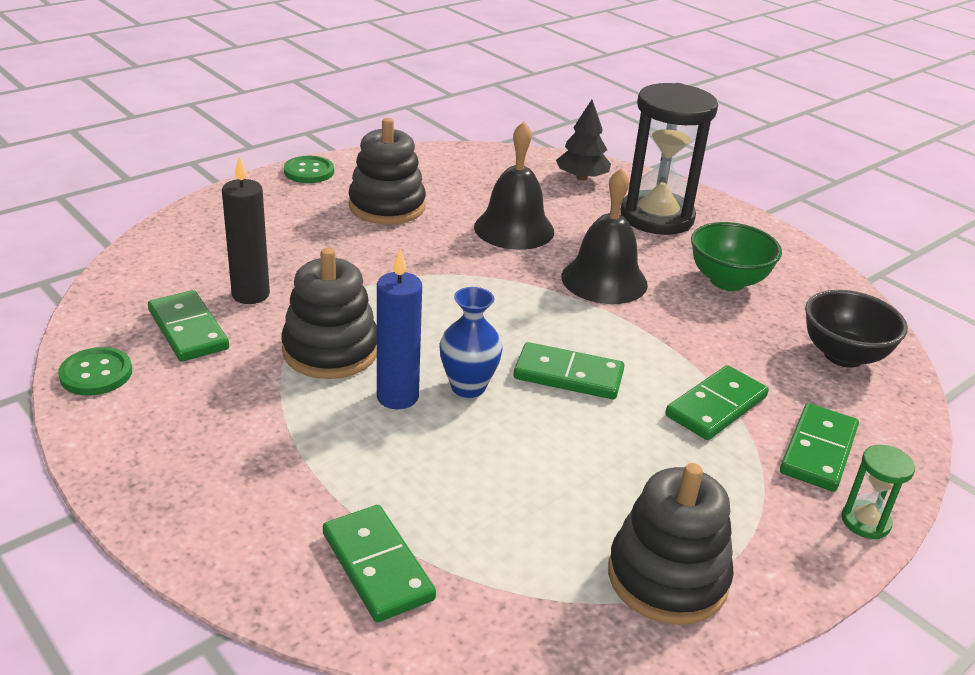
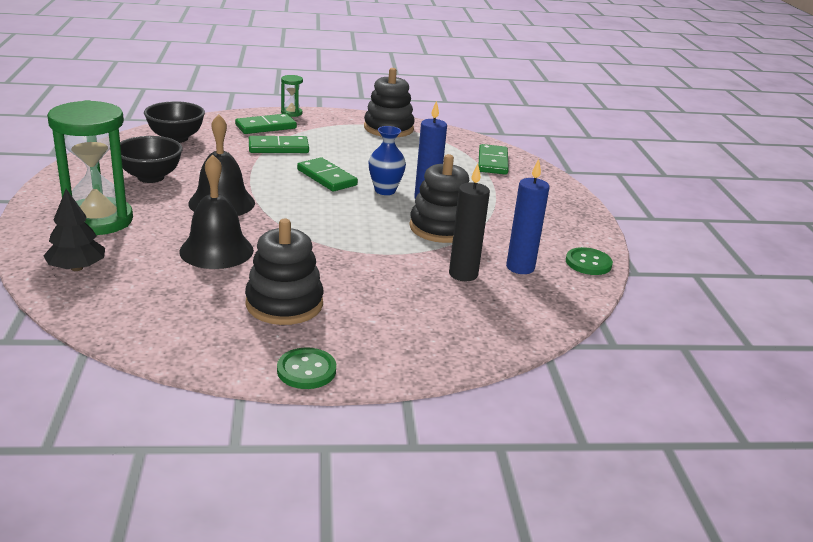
camera: 145 degrees left, 5 degrees down
green domino [148,290,229,362] -> blue candle [506,159,549,274]
black hourglass [620,83,718,235] -> green hourglass [47,100,133,235]
green bowl [691,222,782,291] -> black bowl [120,136,183,183]

